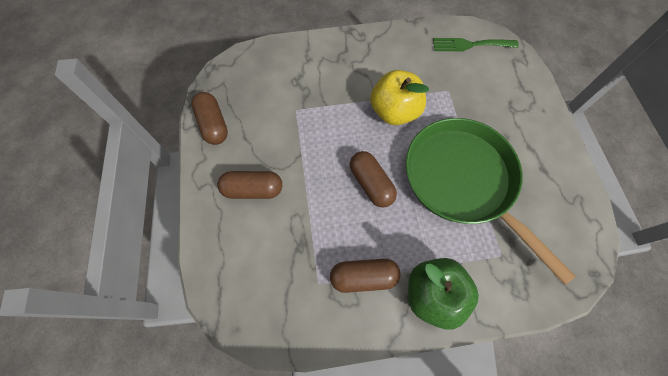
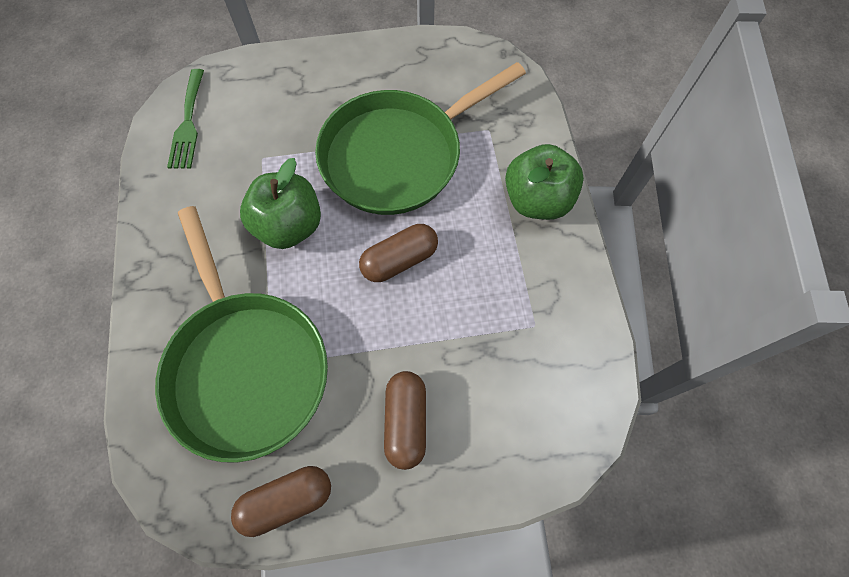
camera: 90 degrees left, 0 degrees up
brown capsule [330,259,401,293] -> none
yellow apple [370,70,429,125] -> green apple [240,158,321,249]
none -> green pan [155,206,328,463]

